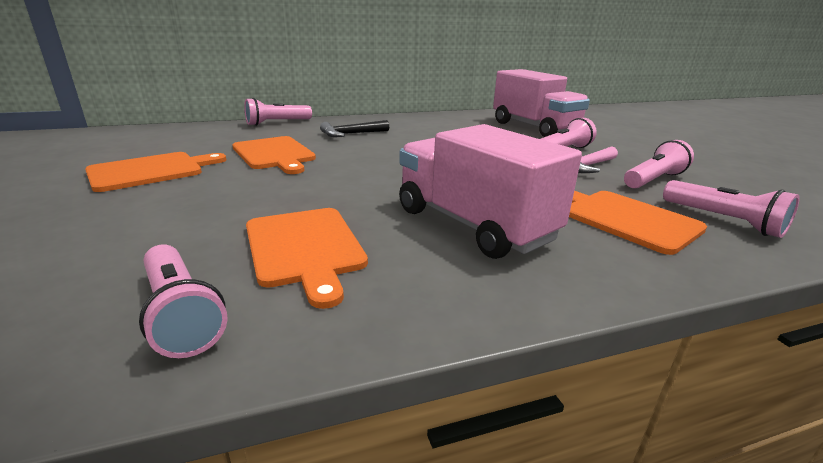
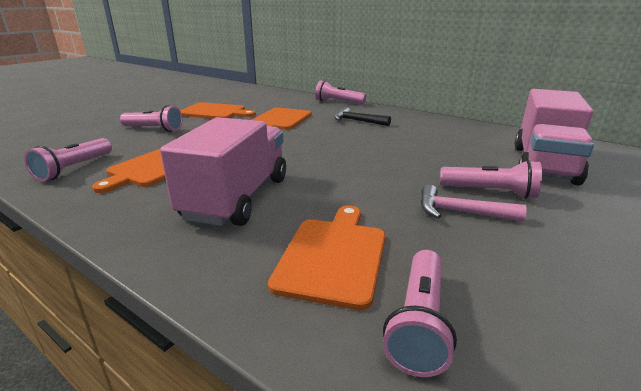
camera: 55 degrees right, 0 degrees up
pink flashlight [624,140,694,189] -> pink flashlight moved to [120,105,183,132]

